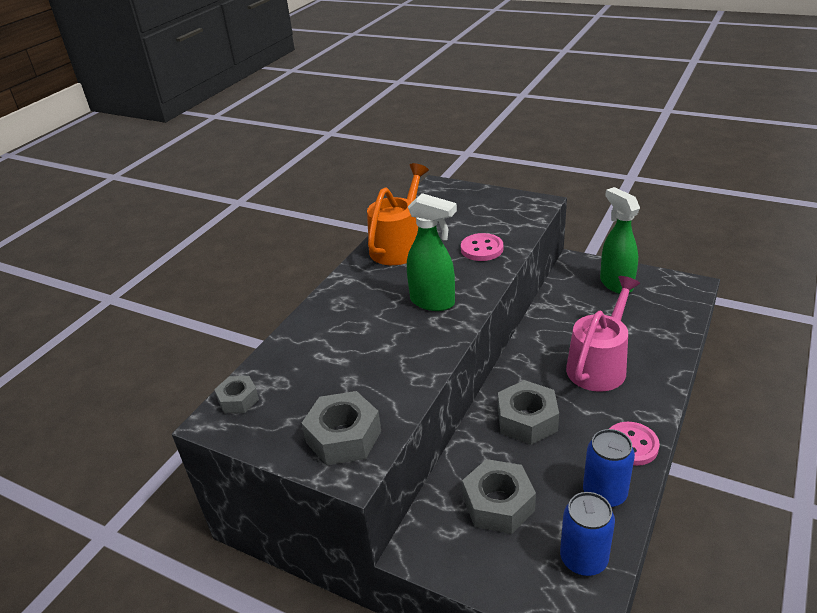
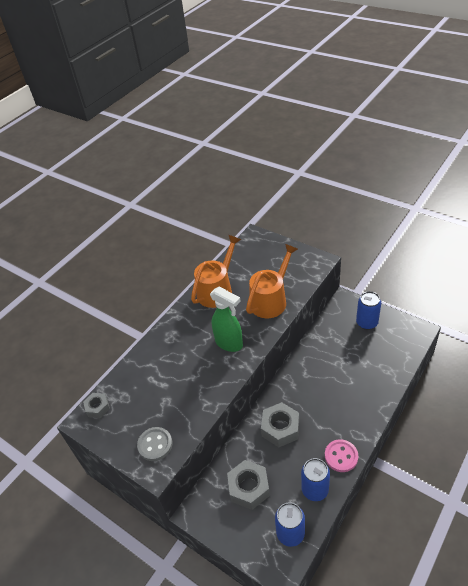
camera: 10 degrees right, 10 degrees up
grey nut [302,391,381,465] -> grey button [137,427,172,461]
pink button [461,233,503,261] -> orange watering can [246,244,298,318]
pink watering can [566,276,640,392] -> none
green spray bottle [600,187,640,294] -> blue can [356,291,381,330]

